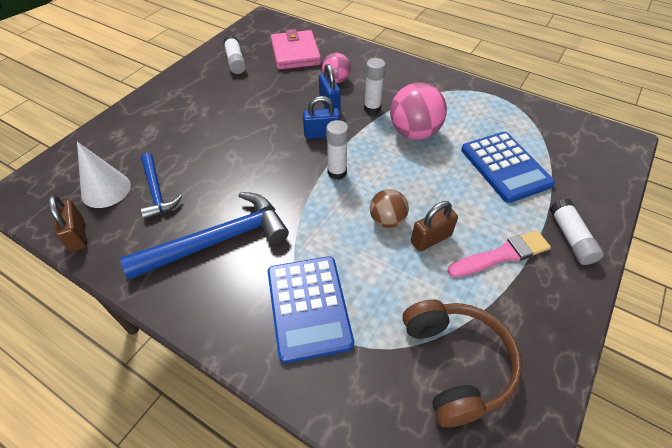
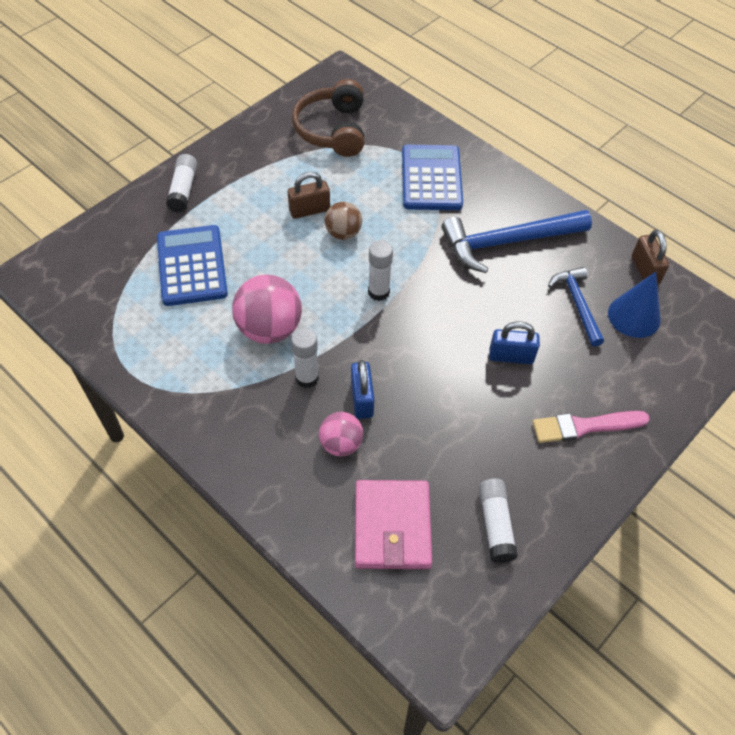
camera: 170 degrees left, 5 degrees up
white cone [77,142,131,208] -> blue cone [608,272,661,338]
blue padlock [303,96,340,139] -> blue padlock moved to [489,321,540,364]
pink brush [447,230,551,278] -> pink brush moved to [532,411,650,443]

